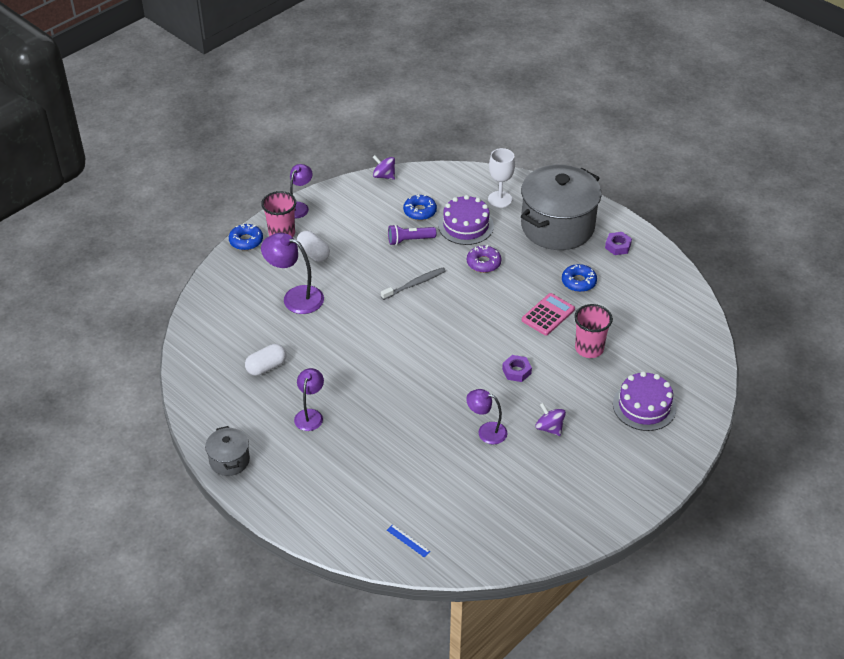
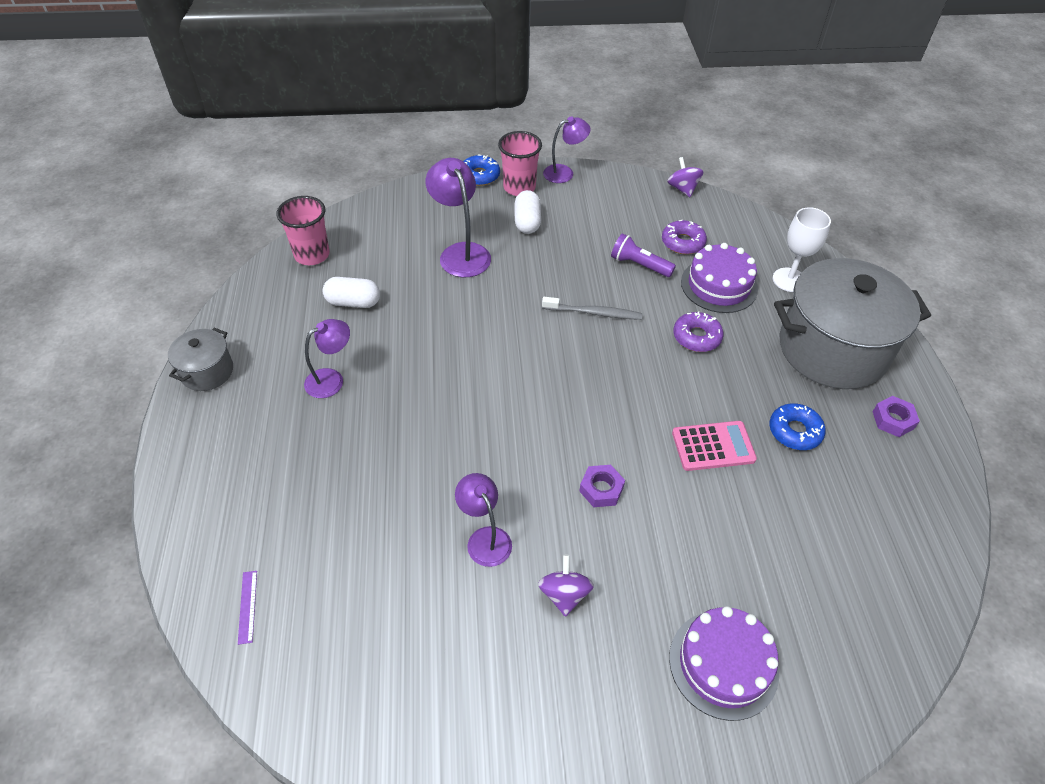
camera: 40 degrees right, 5 degrees up
blue ruler [387,524,430,557] -> purple ruler [238,571,257,645]
blue donut [403,195,437,220] -> purple donut [662,220,707,254]
pink cup [574,304,613,358] -> pink cup moved to [276,196,330,265]

